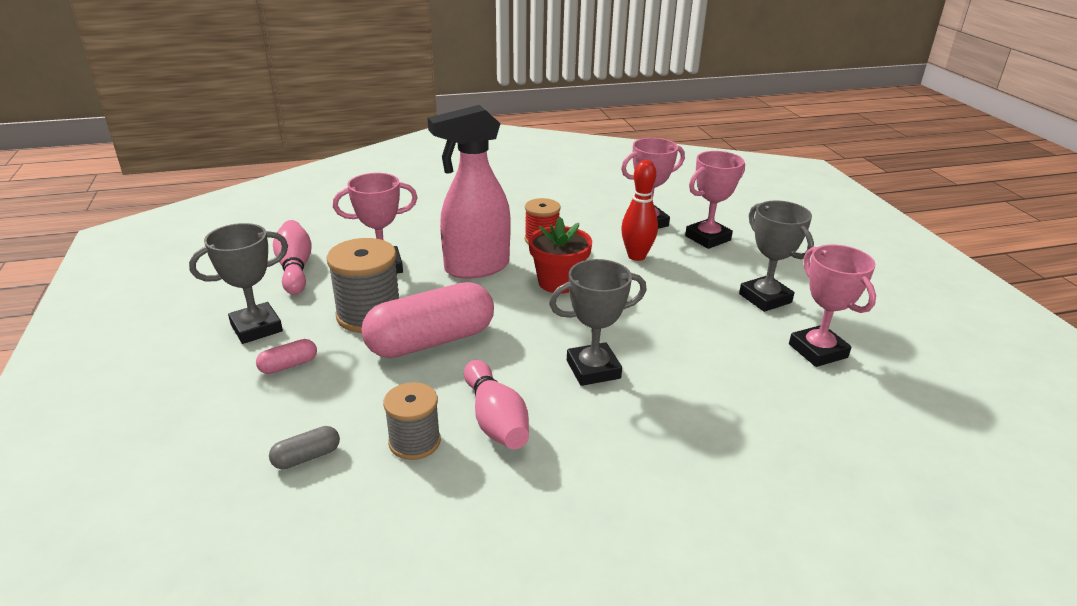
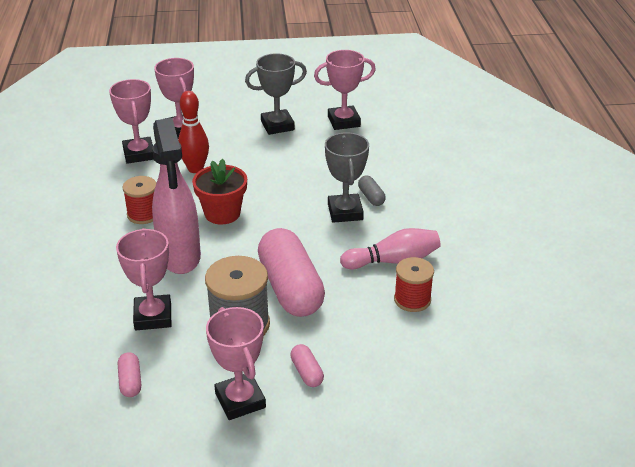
camera: 80 degrees left, 5 degrees up
grey trophy [189,223,288,344] -> pink trophy [206,307,266,420]
grey capsule [269,426,340,469] -> grey capsule moved to [358,175,386,206]
pink bowling pin [273,220,312,295] -> pink capsule [118,352,141,397]
grey spool [383,382,441,460] -> red spool [394,257,434,312]

